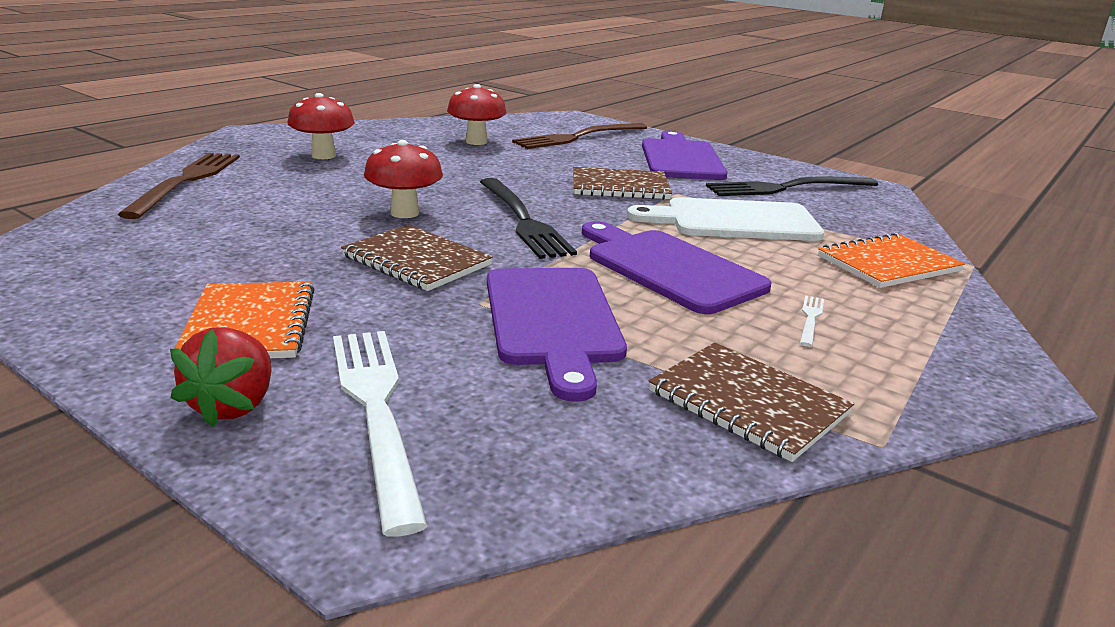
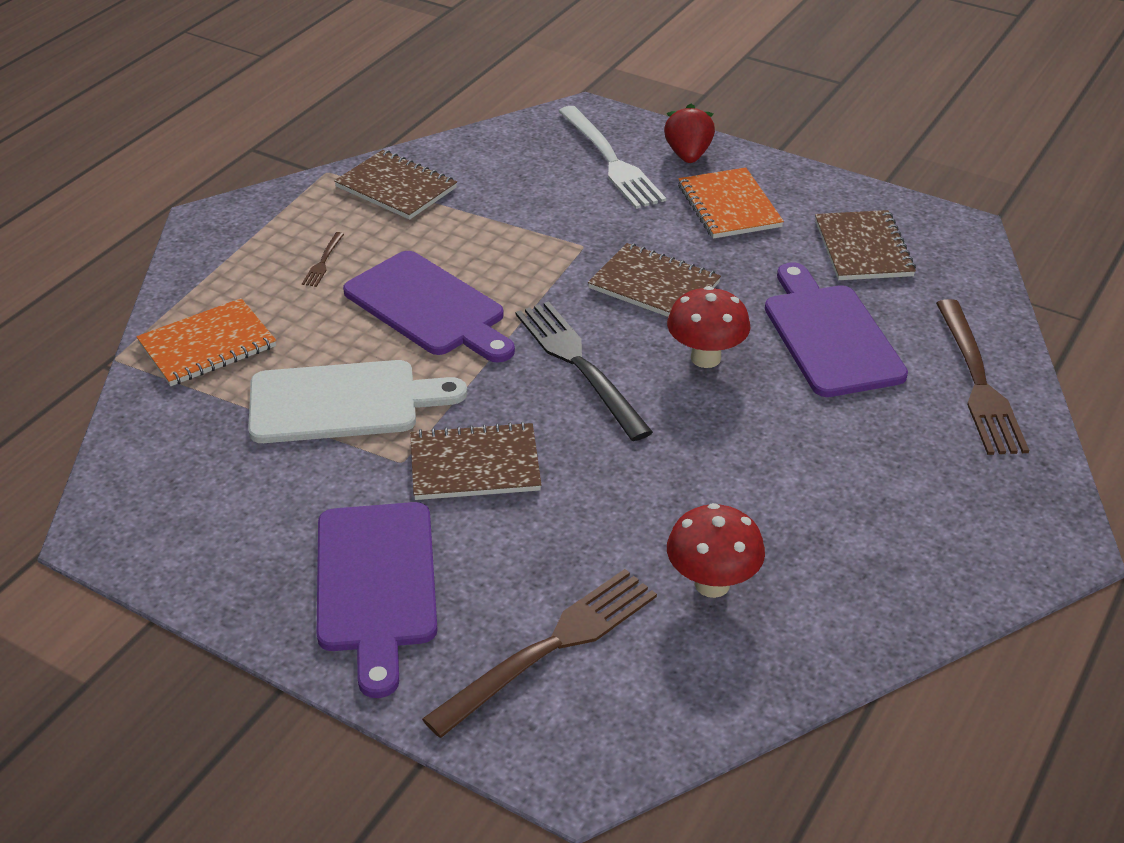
camera: 175 degrees right, 15 degrees up
red mushroom [287,93,355,159] -> none
purple cutting board [487,268,627,402] -> purple cutting board moved to [765,262,908,397]
black fork [706,176,878,196] -> none
white fork [800,296,824,347] -> brown fork [302,232,344,287]
none -> brown notebook [815,210,916,280]

